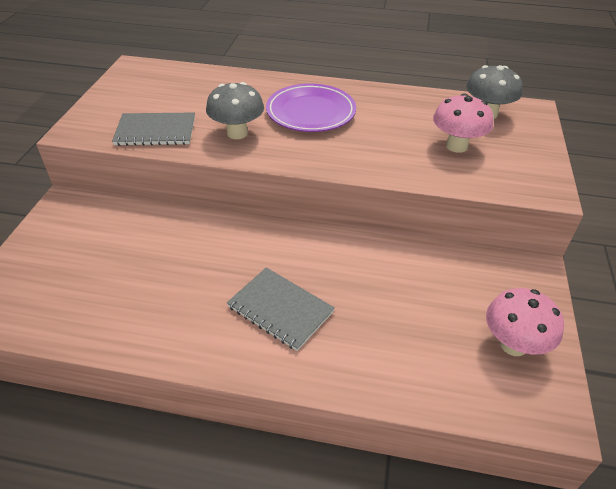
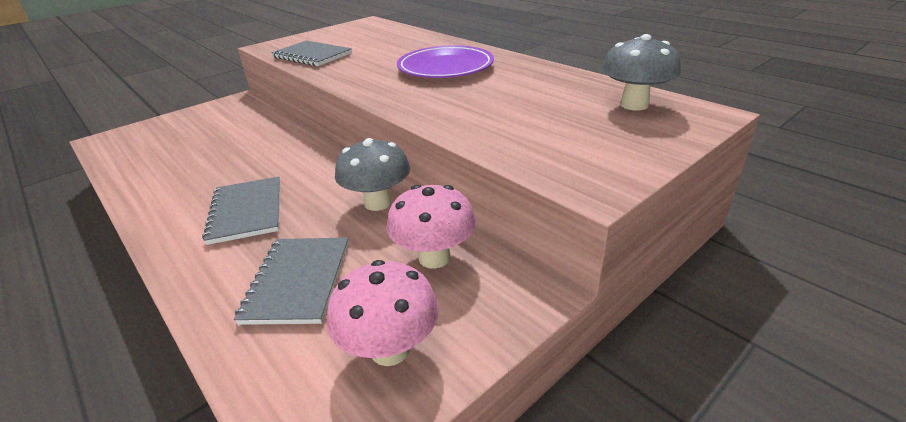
camera: 40 degrees right, 10 degrees down
grey mushroom [206,82,264,139] -> grey mushroom moved to [335,138,410,211]
pink mushroom [433,93,493,153] -> pink mushroom moved to [387,185,476,269]
none -> grey notebook [234,237,349,325]

